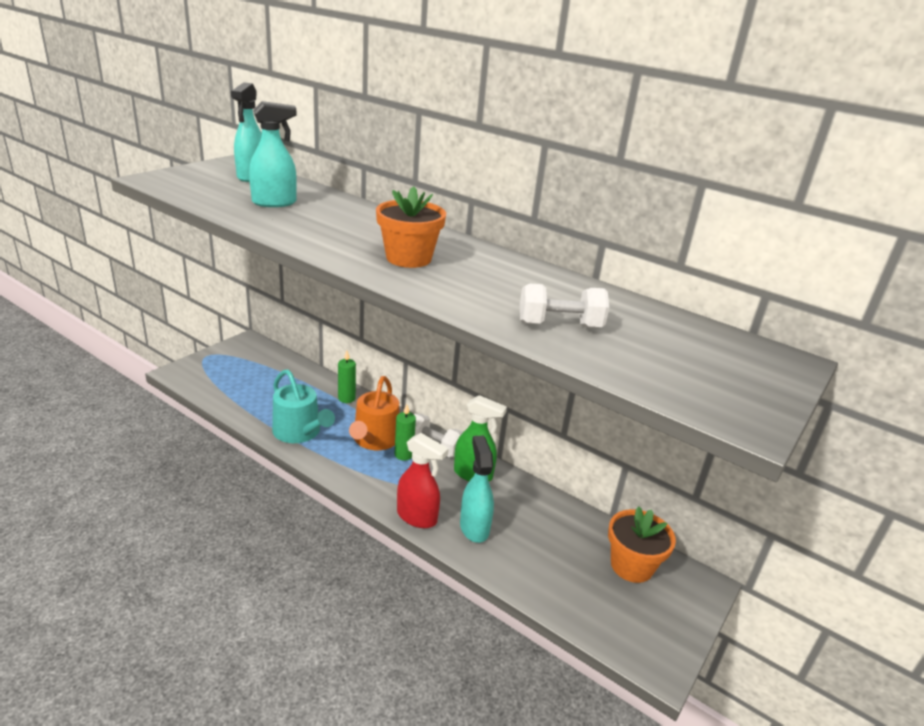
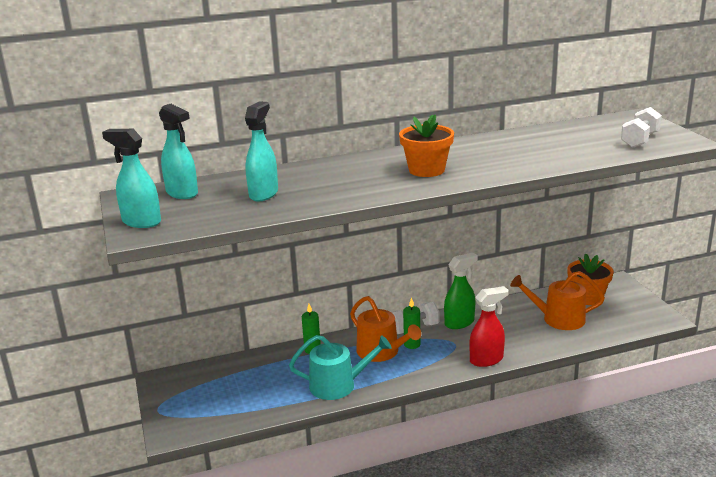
camera: 50 degrees left, 5 degrees down
turquoise spray bottle [460,436,494,543] -> turquoise spray bottle moved to [102,129,161,228]
white dumbbell [520,283,609,328] -> white dumbbell moved to [621,107,662,148]
none -> orange watering can [510,271,605,330]

